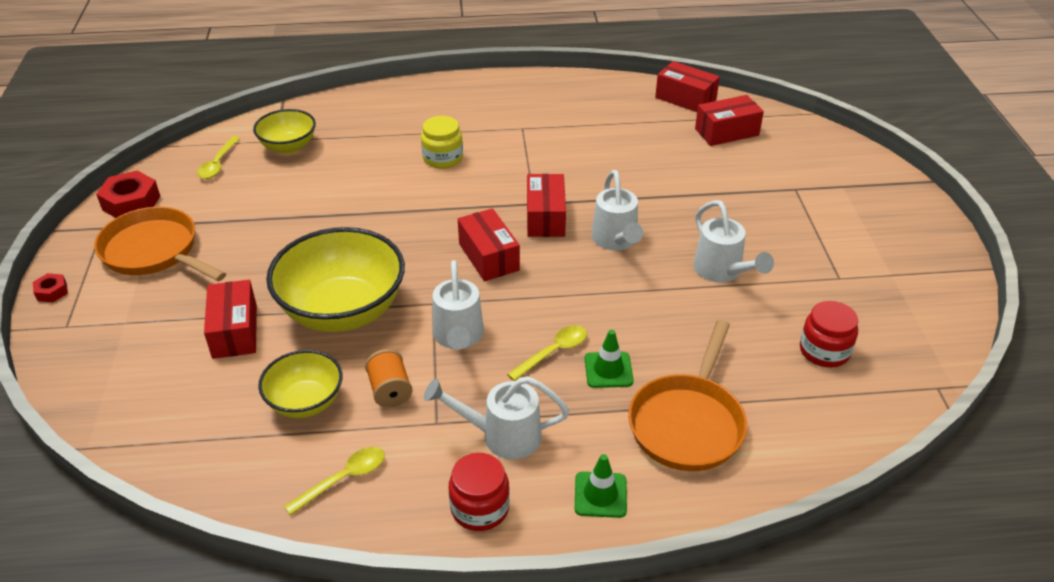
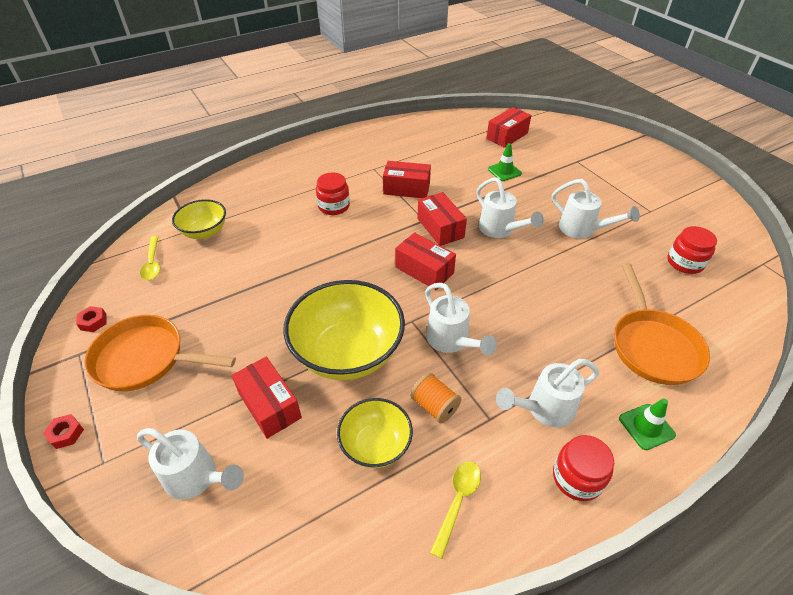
camera: 25 degrees left, 5 degrees up
red nut [96,171,160,218] -> red nut [76,306,107,332], size x0.53
yellow jar [421,116,463,169] -> red jar [316,172,350,215]
yellow spoon [507,325,587,381] -> none
green traffic cone [585,330,634,388] -> green traffic cone moved to [488,143,522,181]
red box [655,61,720,112] -> red box moved to [383,161,431,198]
none -> white watering can [137,428,244,500]

